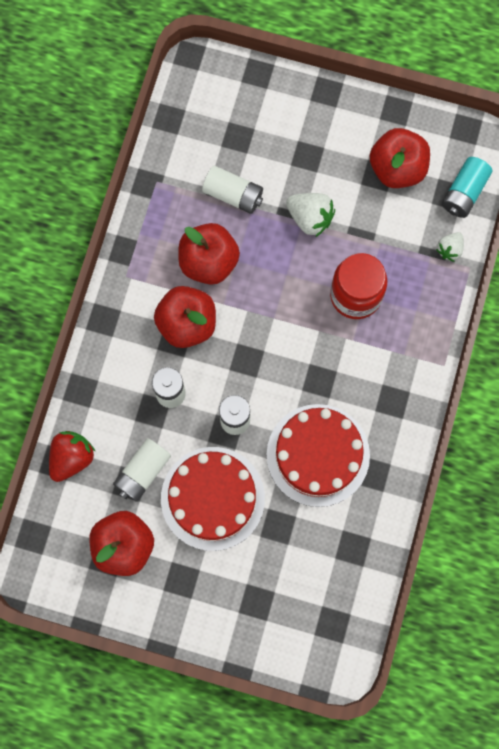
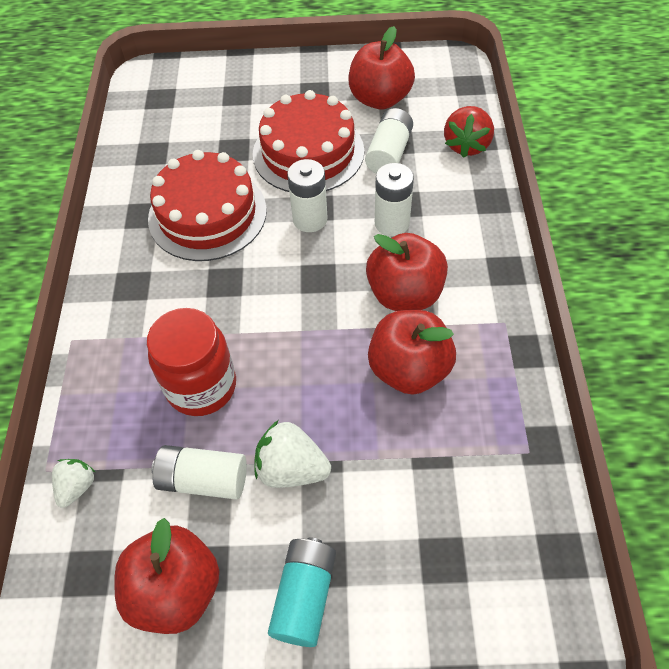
camera: 165 degrees right, 20 degrees down
white battery [202,166,263,214] -> white battery moved to [151,445,247,500]
turquoise battery [442,157,492,218] -> turquoise battery moved to [268,537,336,647]

